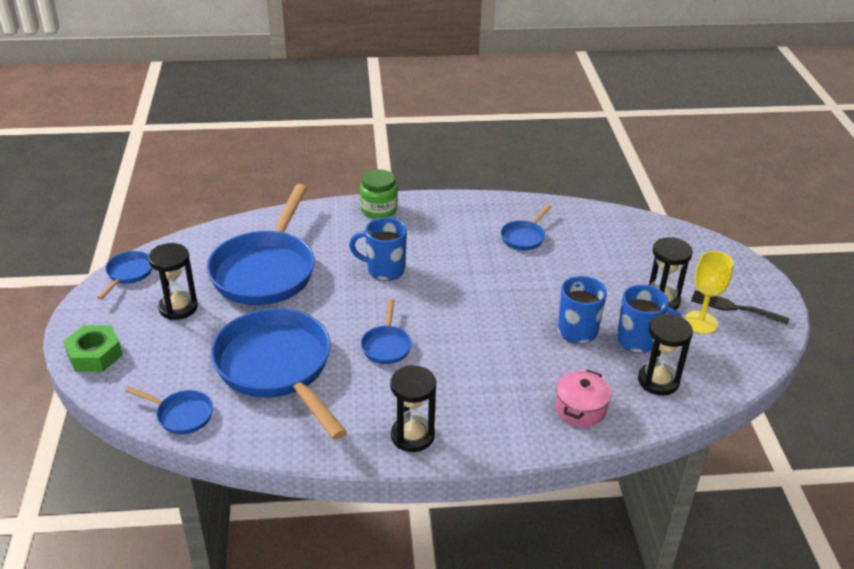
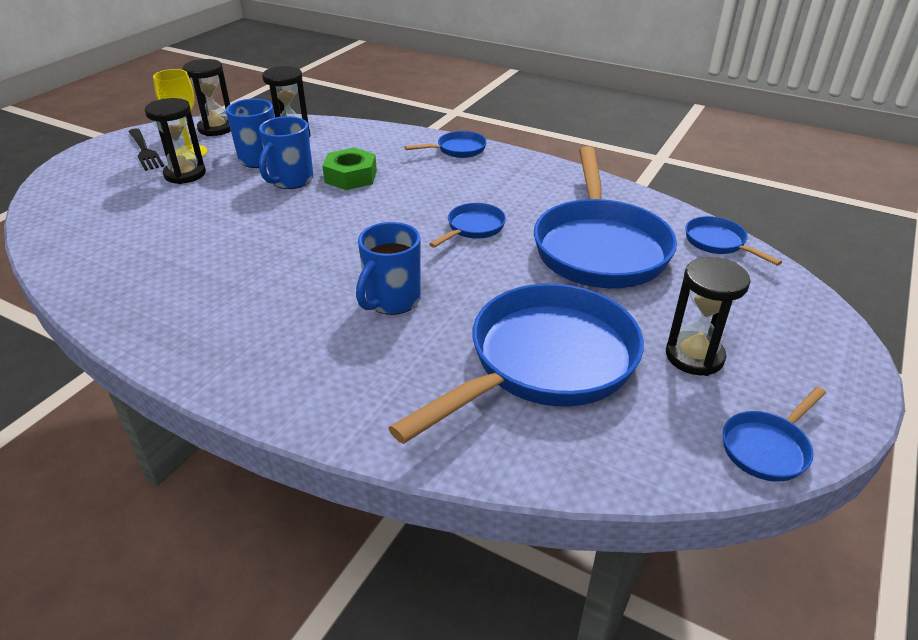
camera: 145 degrees left, 0 degrees up
green nut [63,325,123,372] -> green nut moved to [322,148,377,190]
blue mug [349,217,407,281] -> blue mug turned 75 degrees clockwise [356,222,420,315]
green jar [360,169,398,219] -> none
black hourglass [390,365,436,452] -> black hourglass moved to [183,59,231,136]
blue pan [501,205,551,250] -> blue pan moved to [405,131,487,158]
pink pot [555,370,612,427] -> none

